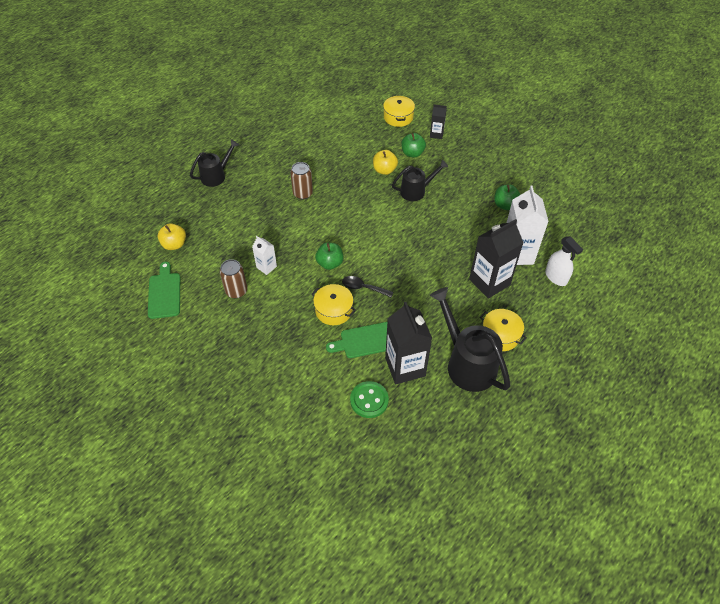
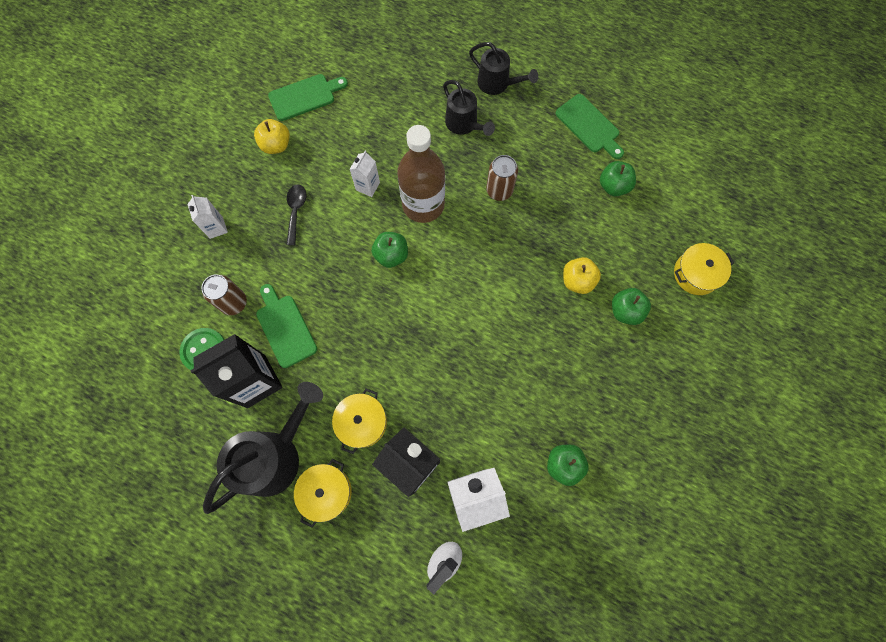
camera: 75 degrees right, 20 degrees up
yellow apple [158,223,186,250] -> yellow apple moved to [254,119,290,154]
brown can [220,259,247,298] -> brown can moved to [201,274,247,315]
yellow pot [312,284,356,325] -> yellow pot moved to [332,389,387,454]
black spoon [342,276,393,298] -> black spoon moved to [286,184,306,245]
black watering can [392,159,448,201] -> black watering can moved to [443,80,495,136]
black carton [430,104,447,139] -> none
none -> white carton [188,195,228,239]
none -> brown bottle [397,125,445,223]
none -> green cutting board [556,94,624,159]
none -> green apple [600,161,636,197]

